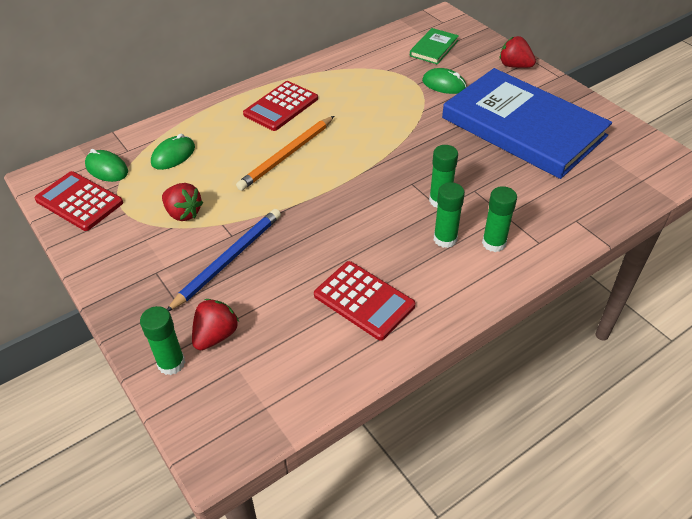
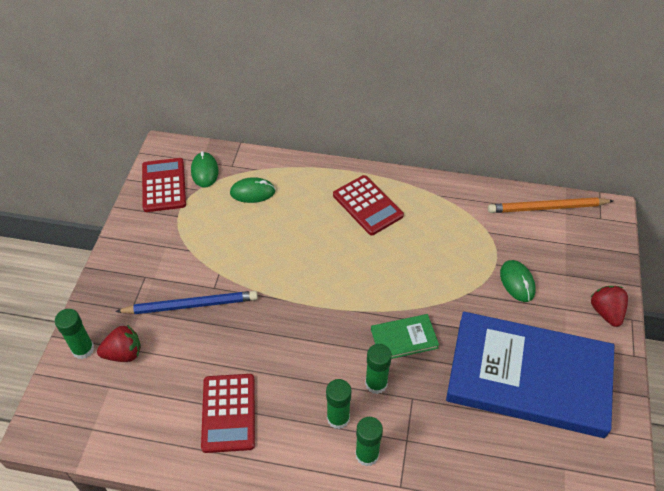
camera: 45 degrees right, 5 degrees up
red strawberry [162,183,203,221] -> none
orange pencil [236,116,334,191] -> orange pencil moved to [488,197,614,213]
red calculator [243,81,318,131] -> red calculator turned 120 degrees counterclockwise [333,175,404,235]
green book [410,28,459,64] -> green book moved to [371,314,439,359]
blue book [442,68,612,179] -> blue book turned 75 degrees counterclockwise [446,312,615,438]

